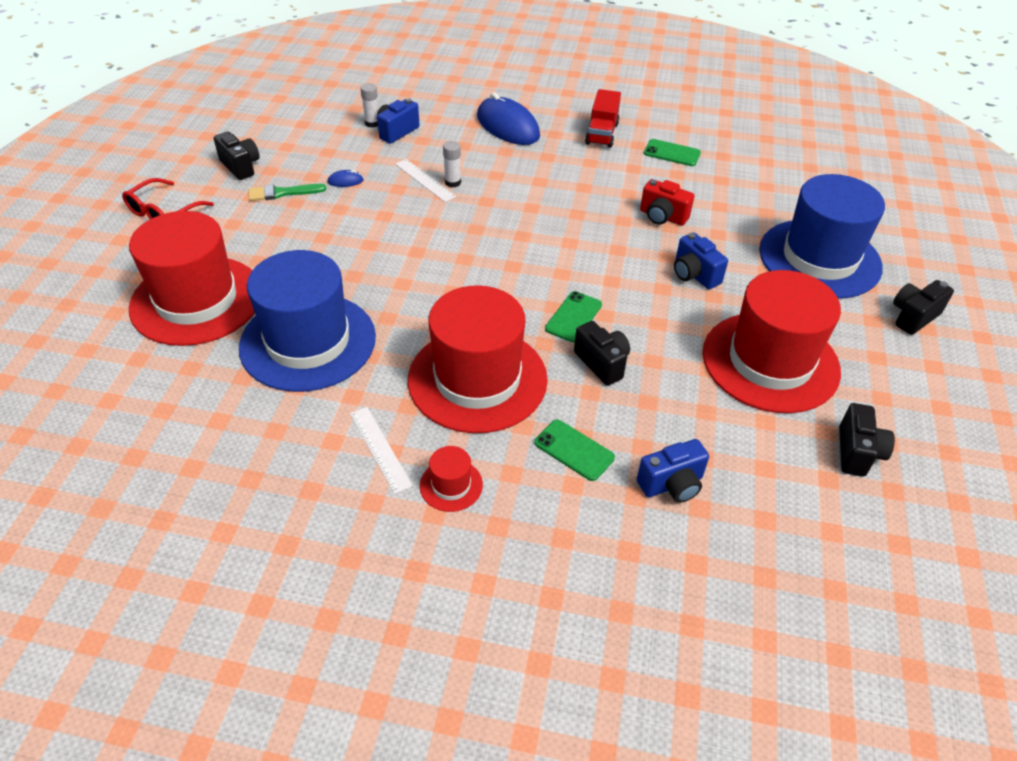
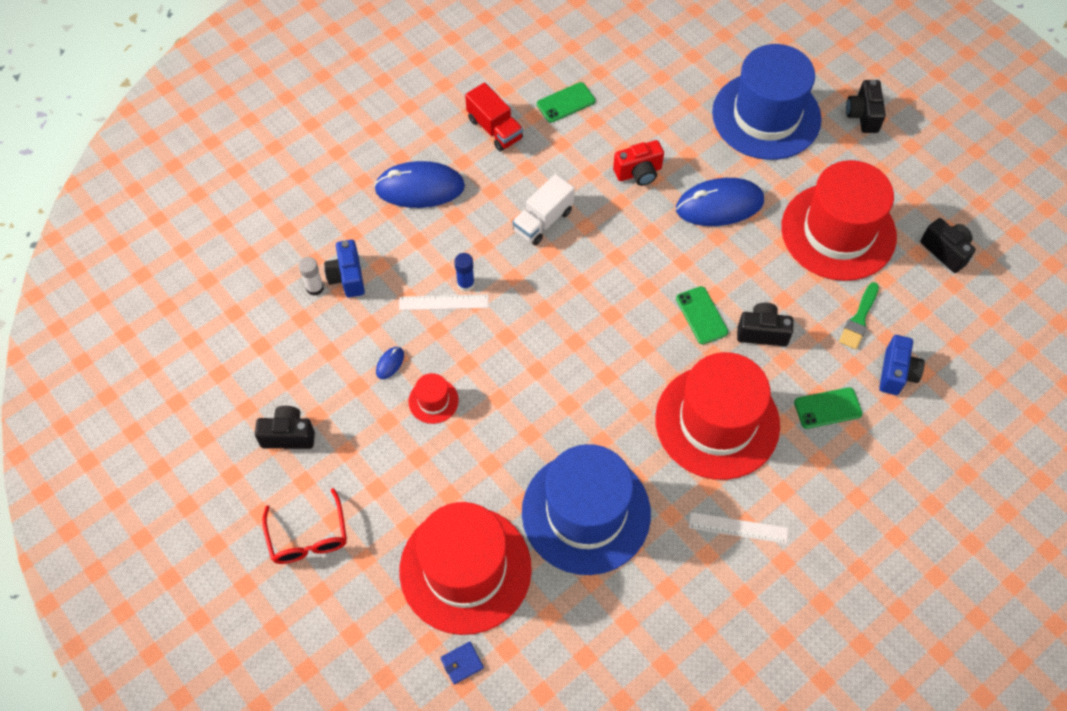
camera: 50 degrees left, 15 degrees up
green brush [249,184,326,201] -> green brush moved to [839,282,879,349]
red hat [420,446,483,512] -> red hat moved to [409,373,459,424]
white glue stick [443,141,461,188] -> blue glue stick [454,253,475,292]
blue camera [674,232,728,289] -> blue mouse [676,178,764,226]
none -> blue wallet [440,641,484,685]
none -> white truck [512,174,575,245]

